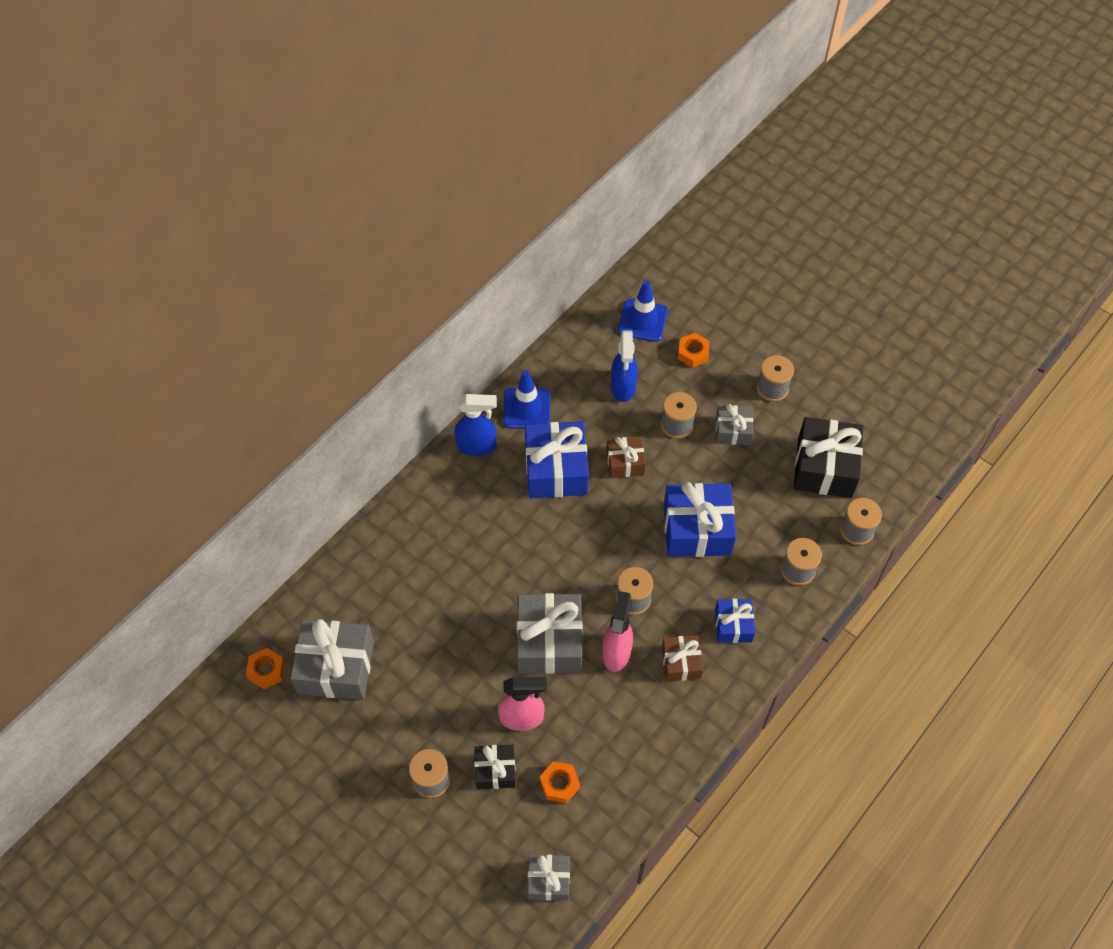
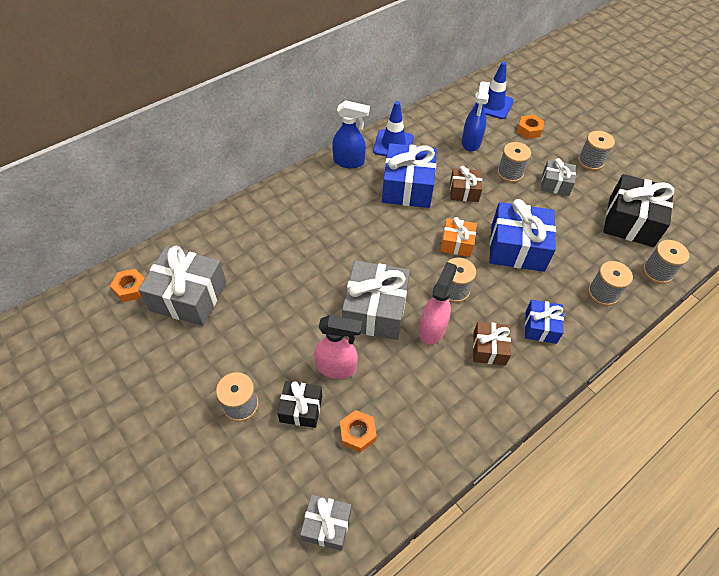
camera: 10 degrees right, 5 degrees down
none -> orange gift [441,217,477,257]

